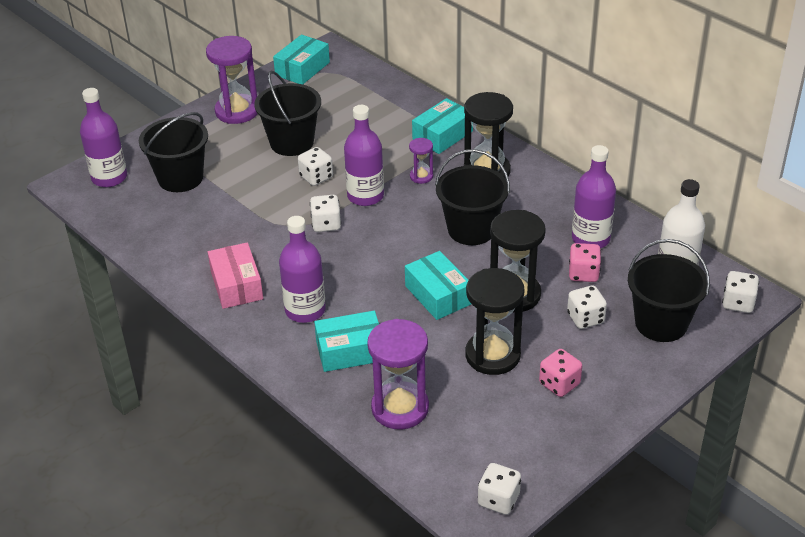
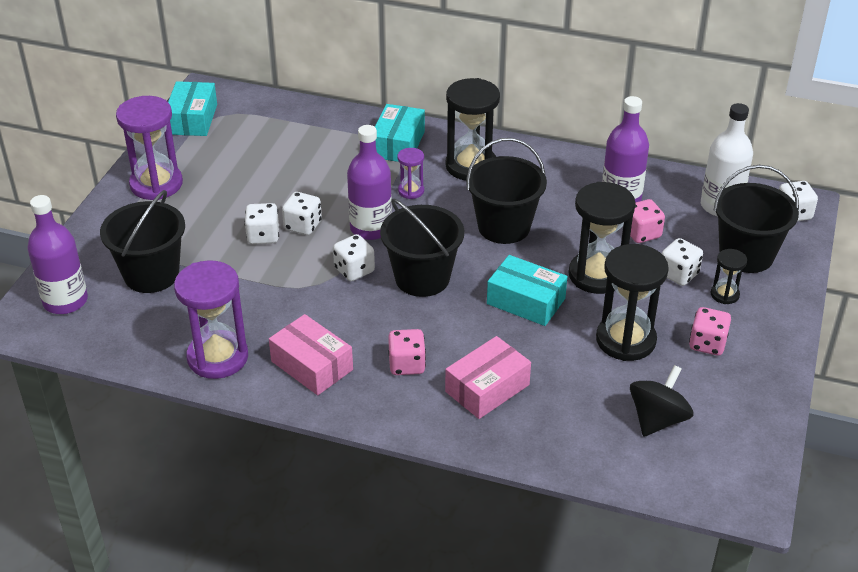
camera: 30 degrees left, 0 degrees up
black bucket [254,71,321,156] -> black bucket moved to [380,199,464,297]
purple bottle [279,216,326,323] -> pink dice [388,329,426,375]
turquoise box [314,311,379,372] -> pink box [445,336,531,419]
purple hourglass [367,319,429,430] -> purple hourglass moved to [174,260,248,379]
white dice [478,463,521,515] -> white dice moved to [244,203,279,244]
none -> black spinning top [630,365,694,436]
none -> black hourglass [711,249,747,304]

